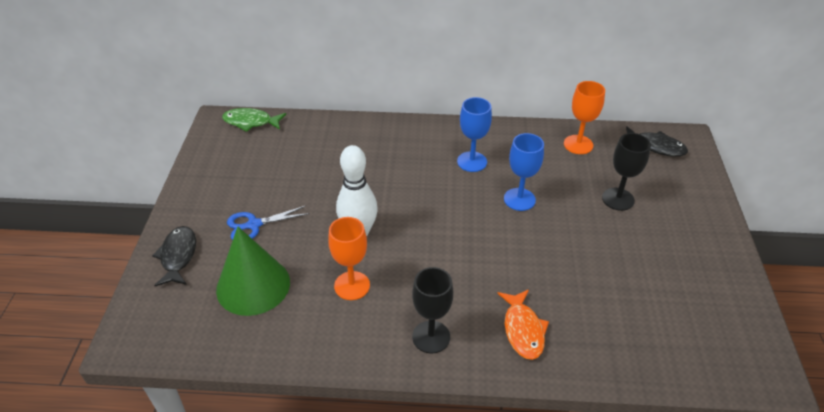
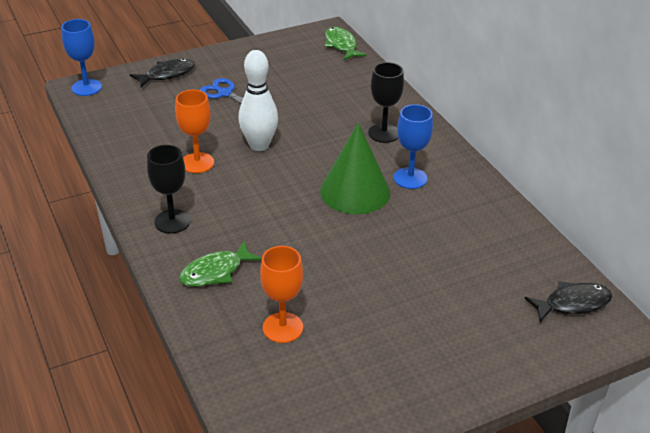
camera: 60 degrees right, 5 degrees down
green cone [216,227,290,316] -> green cone moved to [320,123,390,214]
orange fish [498,290,549,360] -> green fish [179,241,262,287]
blue goblet [504,133,544,211] -> blue goblet moved to [61,19,102,96]
orange goblet [564,81,605,154] -> orange goblet moved to [260,246,303,343]
black goblet [602,133,651,211] -> black goblet moved to [368,62,404,143]
black fish [626,126,688,157] -> black fish turned 105 degrees counterclockwise [524,281,612,322]

